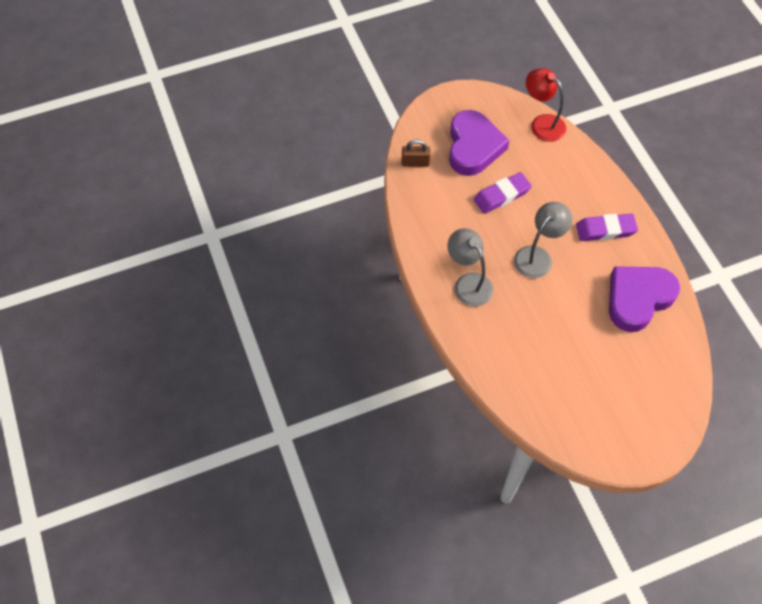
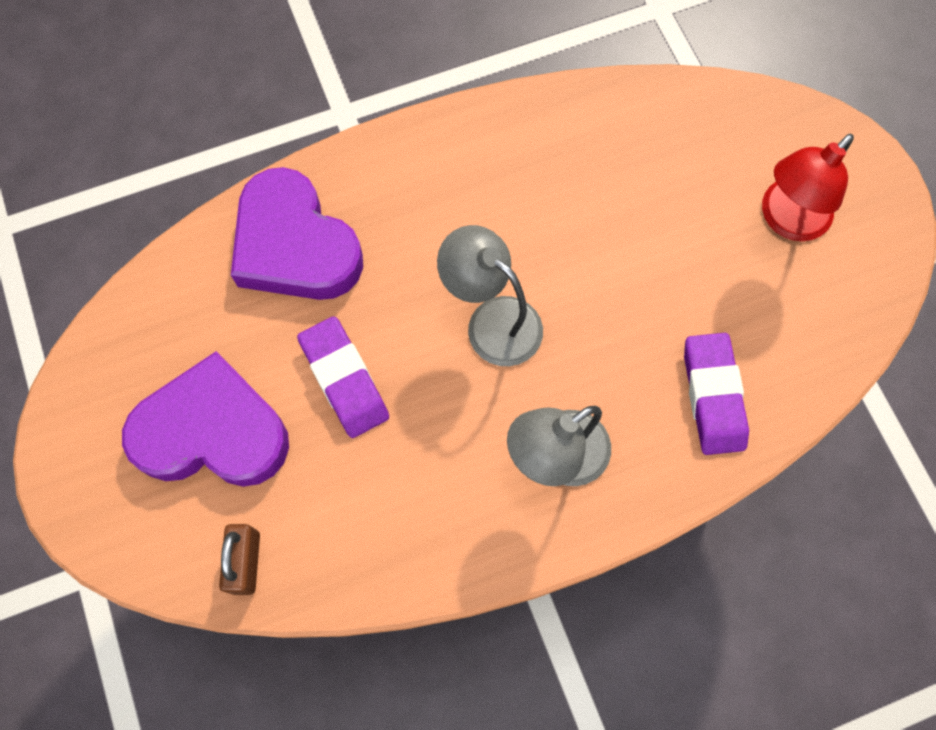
camera: 90 degrees left, 10 degrees up
red lamp [526,68,566,142] -> red lamp moved to [762,134,854,241]
purple eraser [576,214,638,241] -> purple eraser moved to [684,333,749,455]
purple heart [609,266,680,332] -> purple heart moved to [231,167,363,300]

